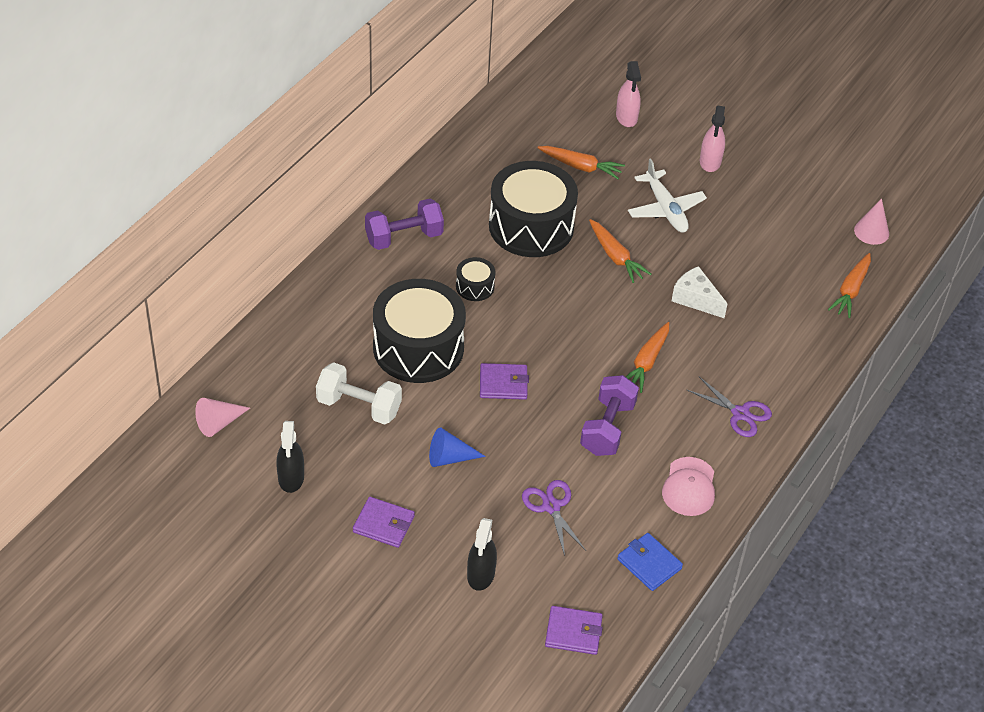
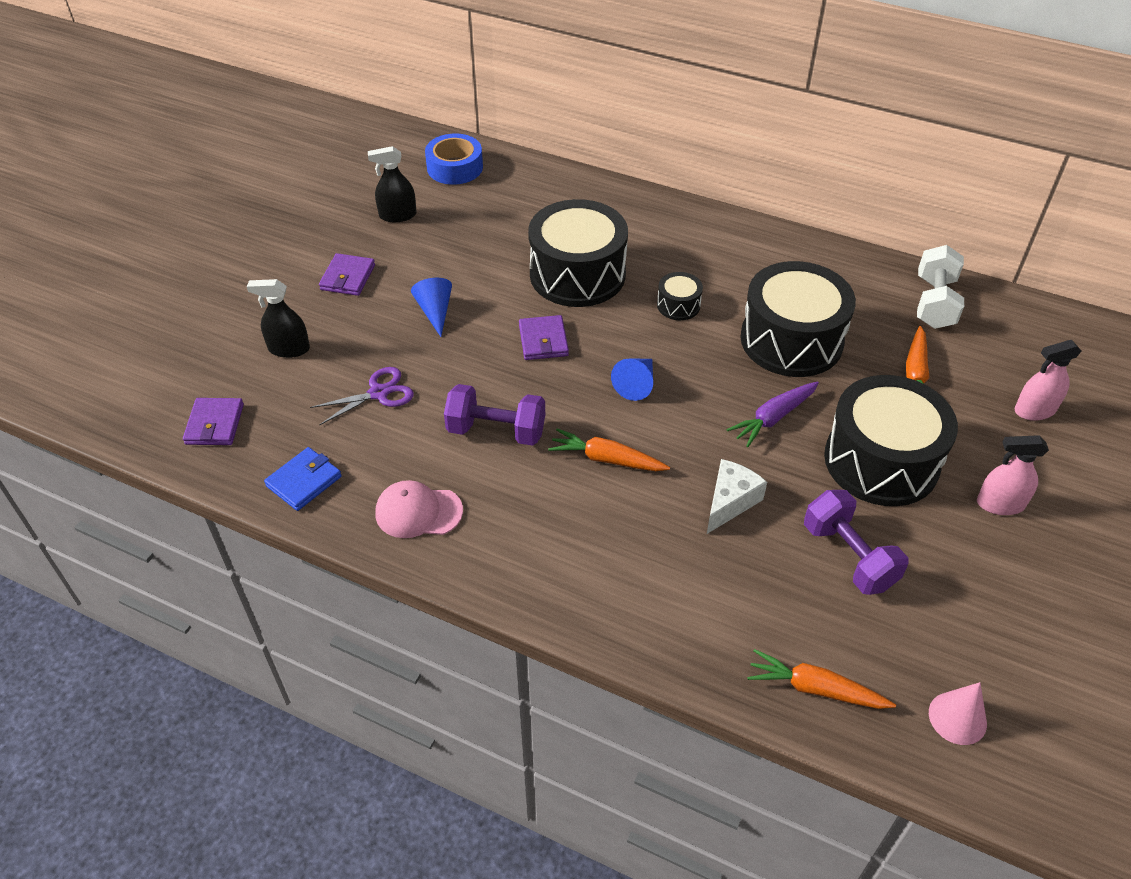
camera: 85 degrees right, 0 degrees up
pink cone [195,398,250,437] -> blue tape [425,134,483,185]
white dumbbell [316,362,402,425] -> white dumbbell moved to [917,245,964,329]
purple dumbbell [365,198,444,250] -> purple dumbbell moved to [804,490,909,595]
orange carrot [589,219,652,283] -> purple carrot [726,382,819,447]
white plane [628,158,707,233] -> black drum [824,375,958,506]
purple scissors [687,377,772,437] -> none
none -> blue cone [611,359,653,401]

